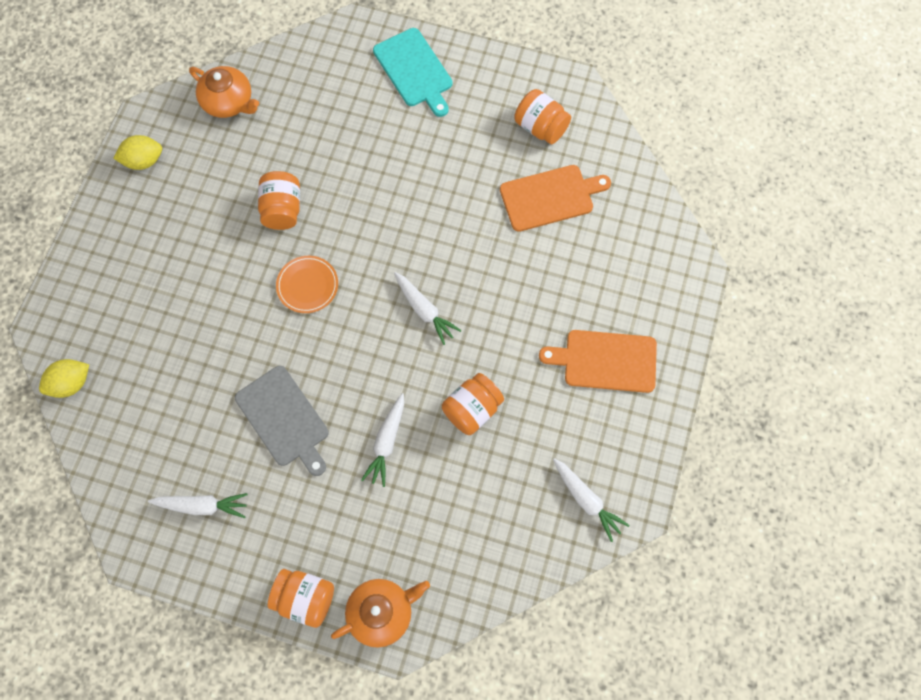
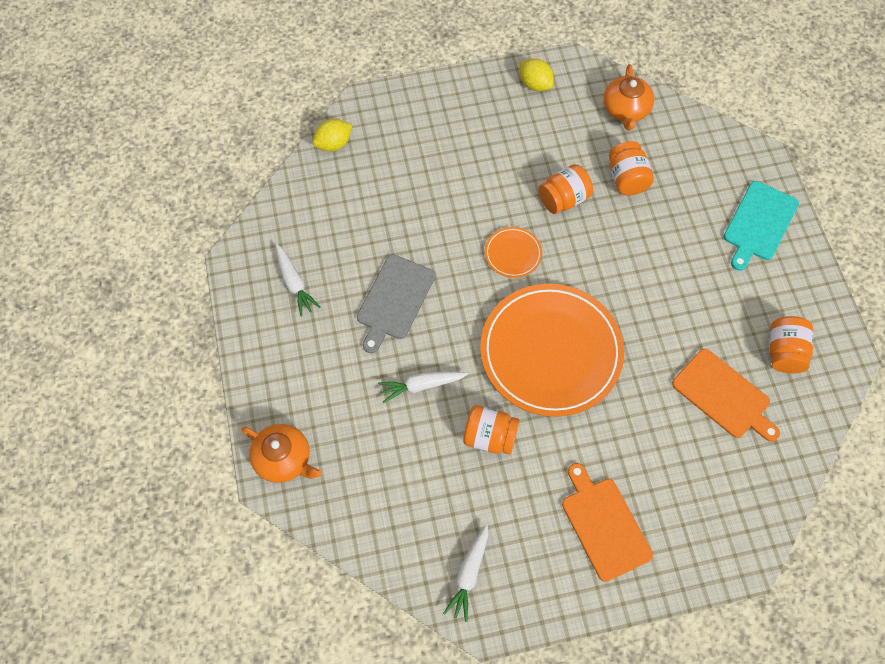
camera: 60 degrees right, 5 degrees down
yellow lemon [39,359,89,398] -> yellow lemon turned 60 degrees counterclockwise [313,119,352,152]
orange jar [268,569,334,628] -> orange jar moved to [609,141,654,196]
white carrot [394,272,462,345] -> orange plate [480,284,624,417]

